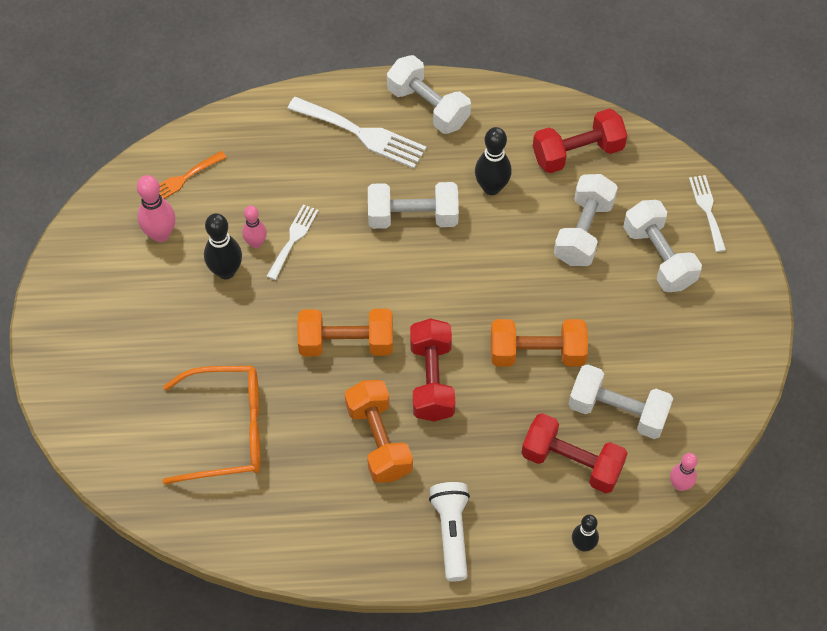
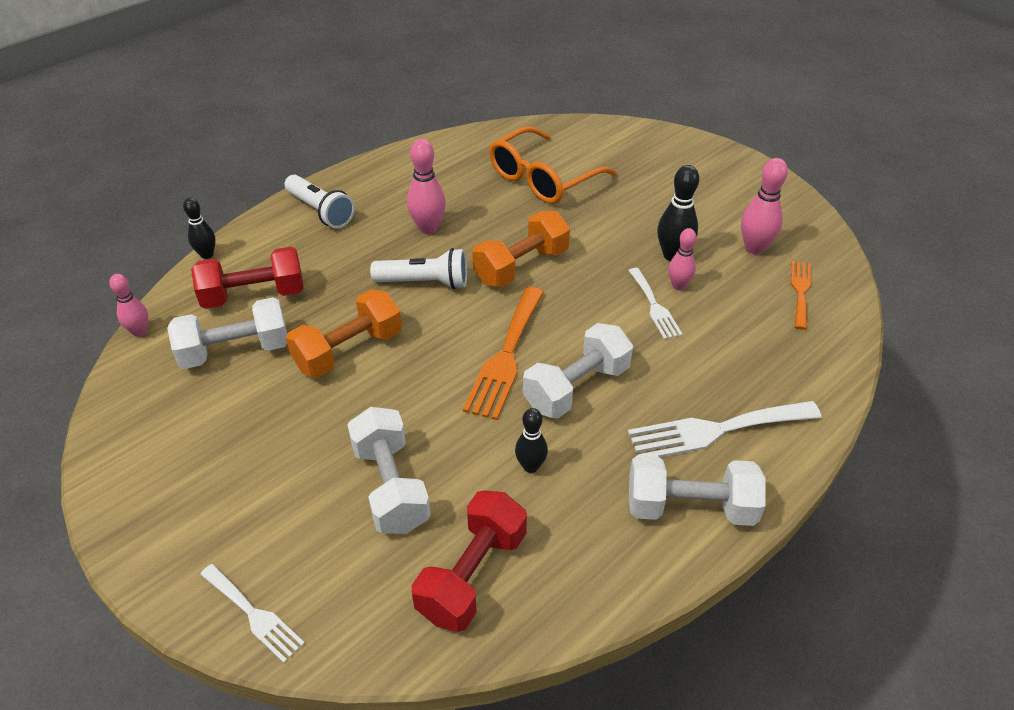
camera: 140 degrees right, 15 degrees down
orange dumbbell [345,380,413,483] -> pink bowling pin [407,139,446,234]
red dumbbell [410,318,455,421] -> white flashlight [370,248,467,289]
black bowling pin [475,127,512,195] -> black bowling pin [515,408,548,473], size x0.65
white dumbbell [623,200,702,292] -> none
none -> orange fork [463,287,544,420]

